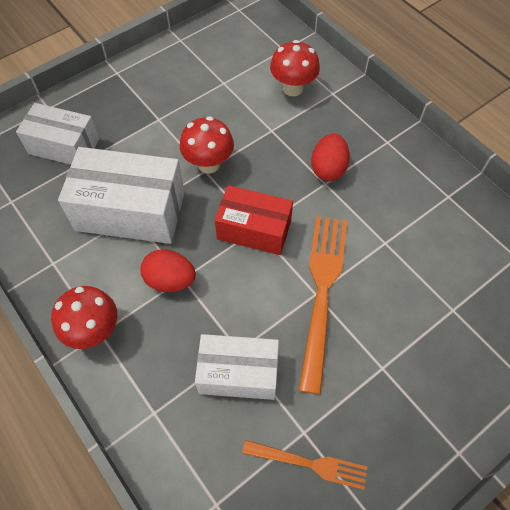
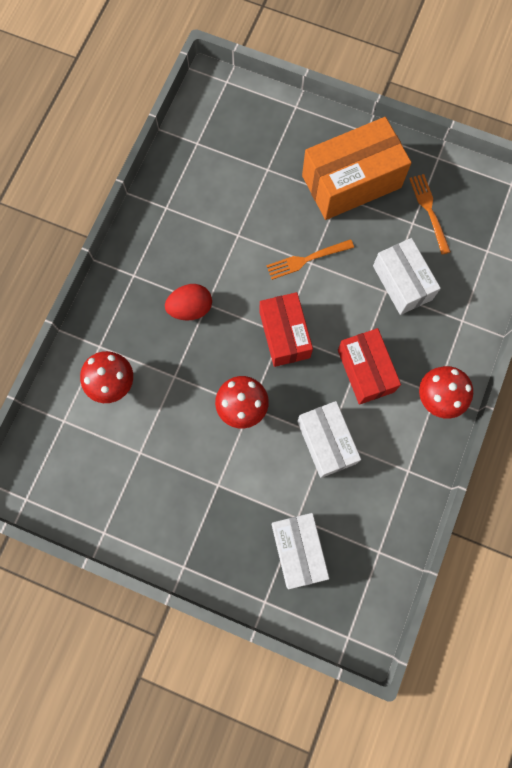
camera: 120 degrees left, 15 degrees up
white box [58,147,185,244] -> white box [297,401,361,478], size x0.66
red egg [141,249,196,292] -> red box [338,328,401,405]
orange fork [299,216,347,395] -> orange fork [266,239,354,280], size x0.57
none -> orange box [302,117,412,220]

